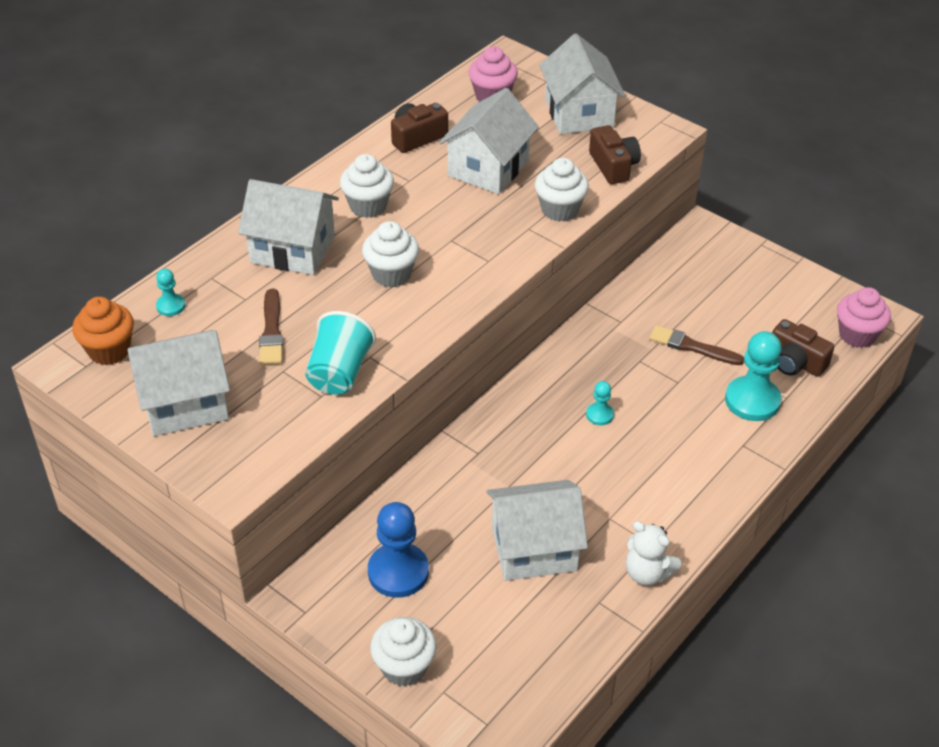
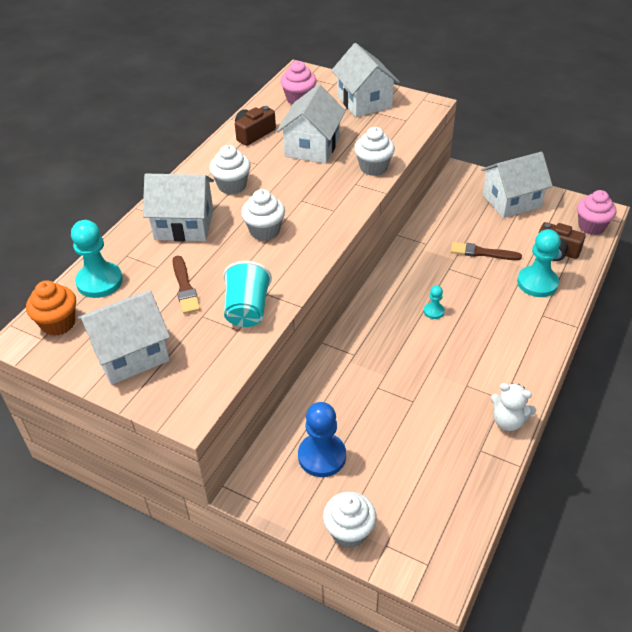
camera: 10 degrees left, 0 degrees up
turquoise pawn [156,269,185,316] -> turquoise pawn [71,220,123,298], size x2.00
white house [487,480,588,581] -> white house moved to [481,152,553,218]
brown camera [589,125,641,184] -> none

